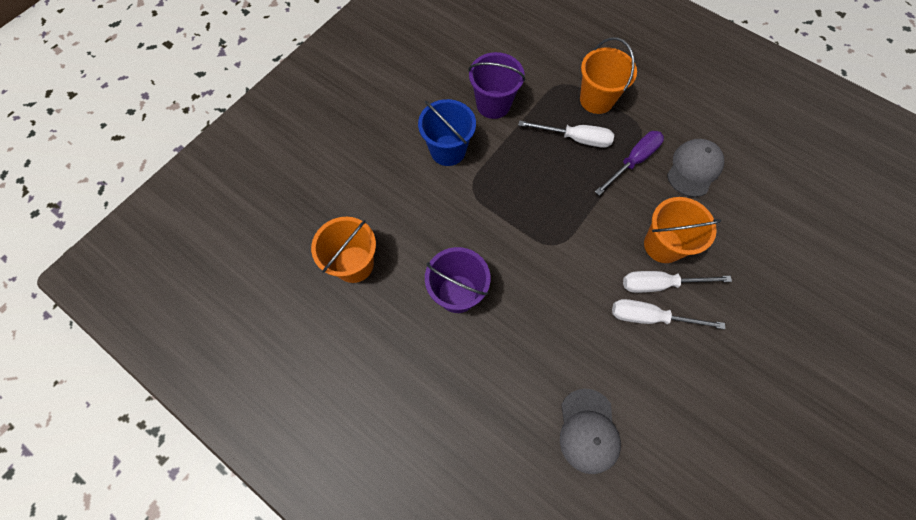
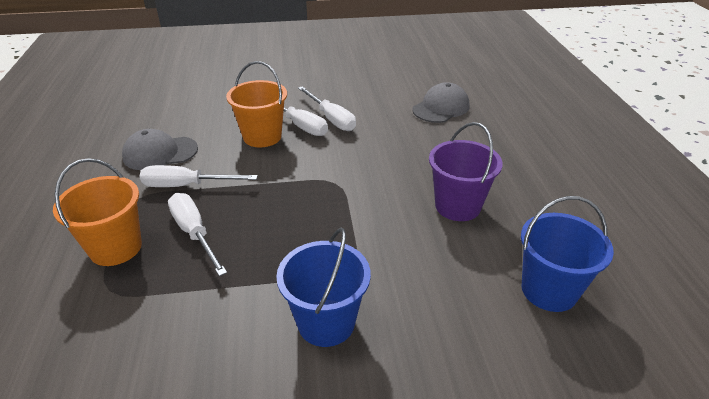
camera: 135 degrees left, 30 degrees down
orange bucket [311,217,376,283] -> blue bucket [521,196,614,312]
purple bucket [468,52,525,119] -> none
purple screwdriver [595,131,664,195] -> white screwdriver [140,165,258,187]

